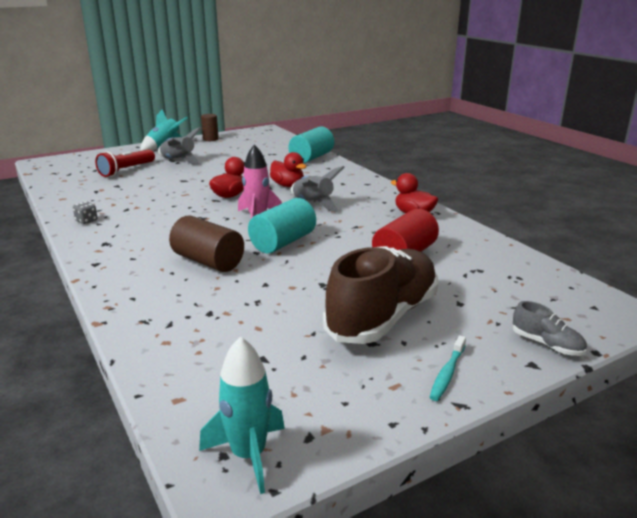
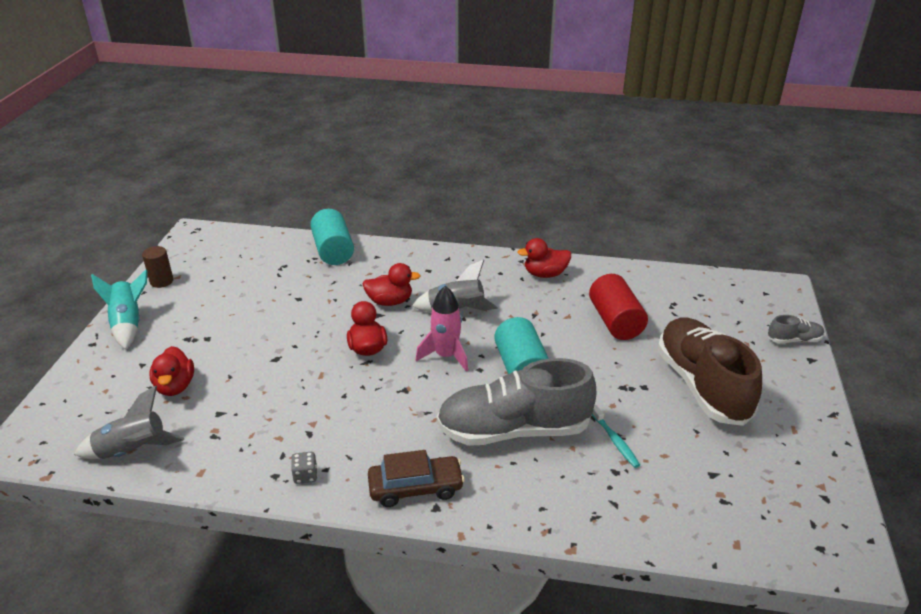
camera: 50 degrees left, 10 degrees up
red flashlight [95,149,155,177] -> red duck [149,346,194,396]
grey rocket [158,127,201,165] -> grey rocket moved to [74,386,184,459]
brown cylinder [169,215,244,272] -> grey shoe [437,358,596,446]
turquoise rocket [199,336,285,494] -> none
turquoise toothbrush [430,335,466,401] -> turquoise toothbrush moved to [592,405,640,468]
none -> brown car [368,450,465,507]

